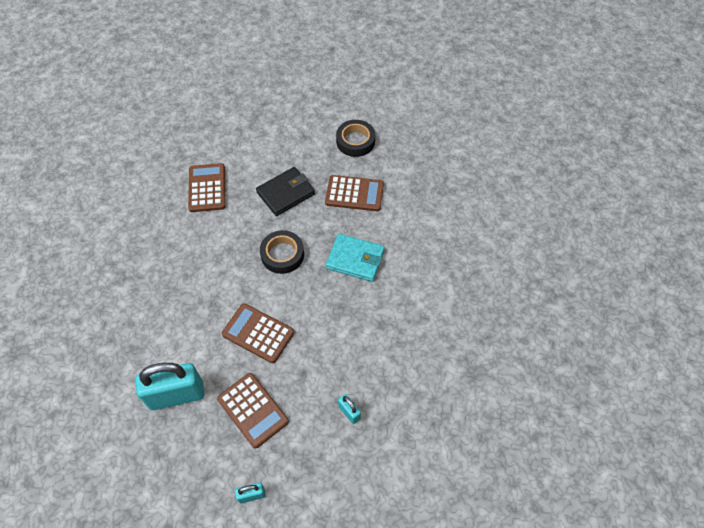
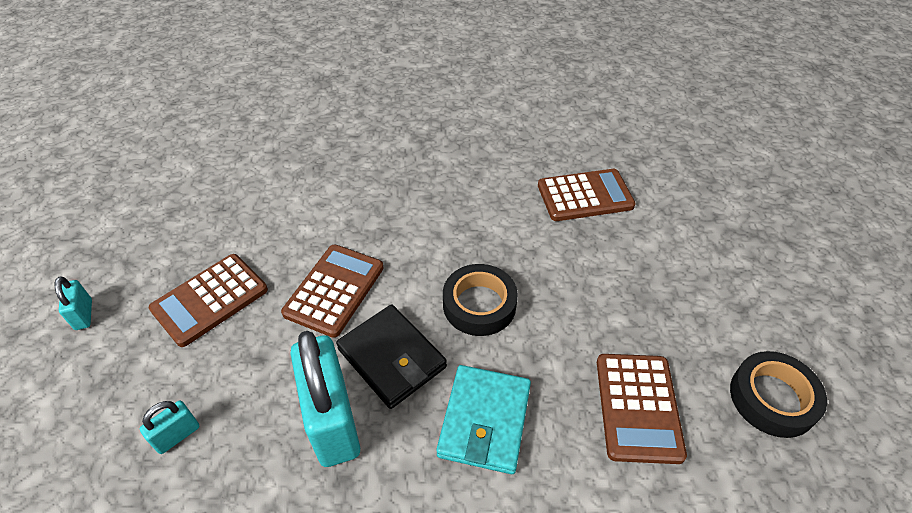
camera: 85 degrees right, 10 degrees down
turquoise padlock [135,363,204,410] -> turquoise padlock moved to [290,331,360,467]
black wallet [256,167,315,216] -> black wallet moved to [336,305,447,409]

